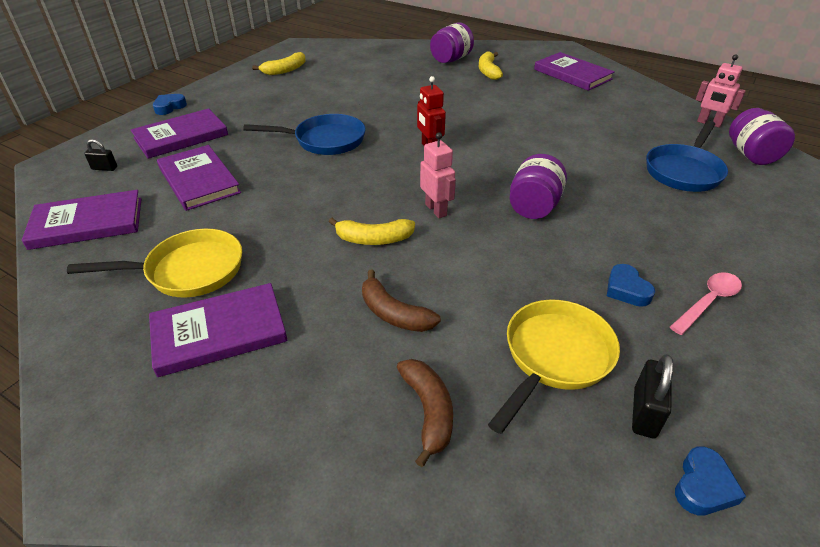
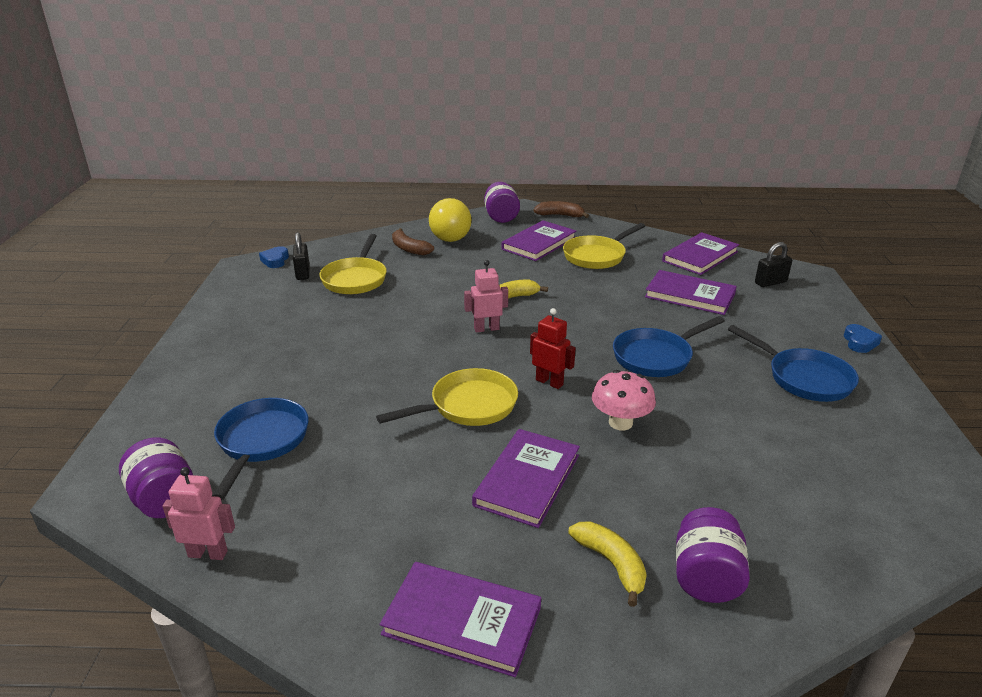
camera: 150 degrees right, 10 degrees down
black padlock [84,139,117,171] -> black padlock [755,242,792,287], size x1.54
purple book [131,108,228,159] -> purple book moved to [472,429,580,528]
yellow banana [252,52,306,75] -> none
brown banana [362,270,441,332] -> brown banana moved to [534,201,589,218]
pink robot [420,132,456,218] -> pink robot turned 135 degrees clockwise [464,260,508,333]
purple jar [510,154,567,219] -> purple jar moved to [484,182,520,223]
blue heart [607,264,655,307] -> none
pink spoon [670,272,742,335] -> none
none -> yellow pan [376,368,518,426]
none -> yellow light bulb [429,198,471,242]
none -> pink mushroom [592,370,656,431]
none -> blue pan [728,325,859,402]

